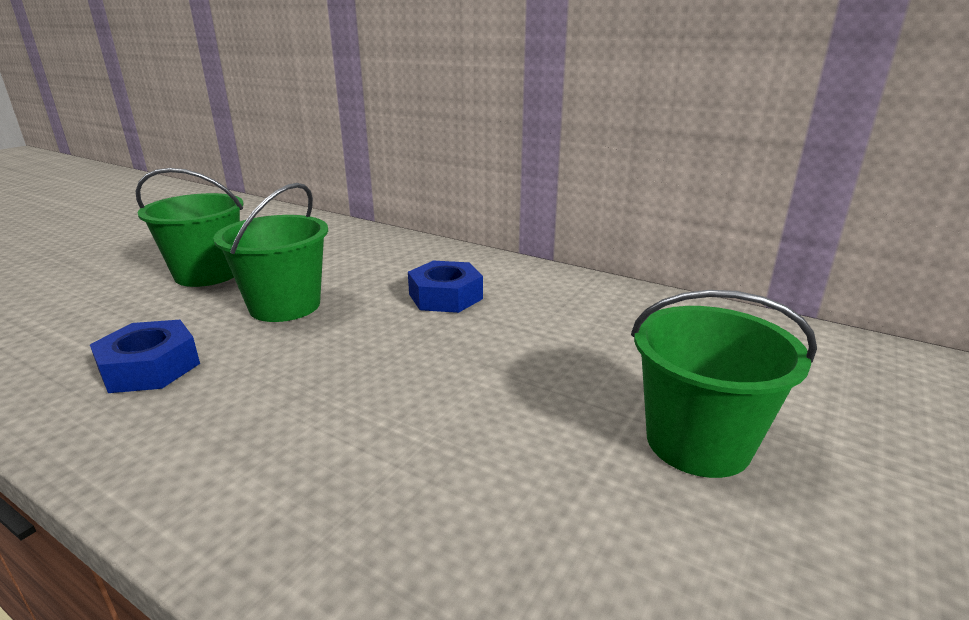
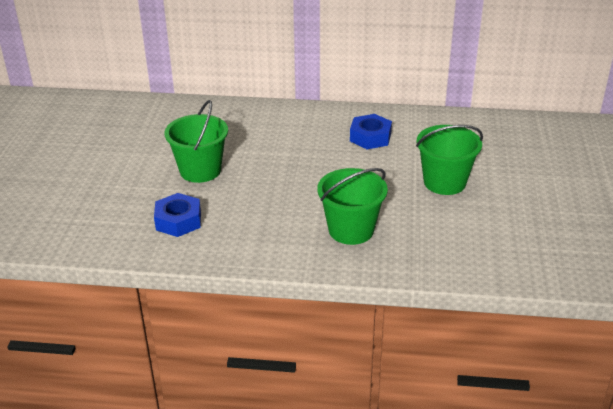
camera: 25 degrees left, 10 degrees up
green bucket [135,168,243,287] -> green bucket moved to [317,168,388,245]
blue nut [408,261,483,313] -> blue nut moved to [350,114,392,149]

